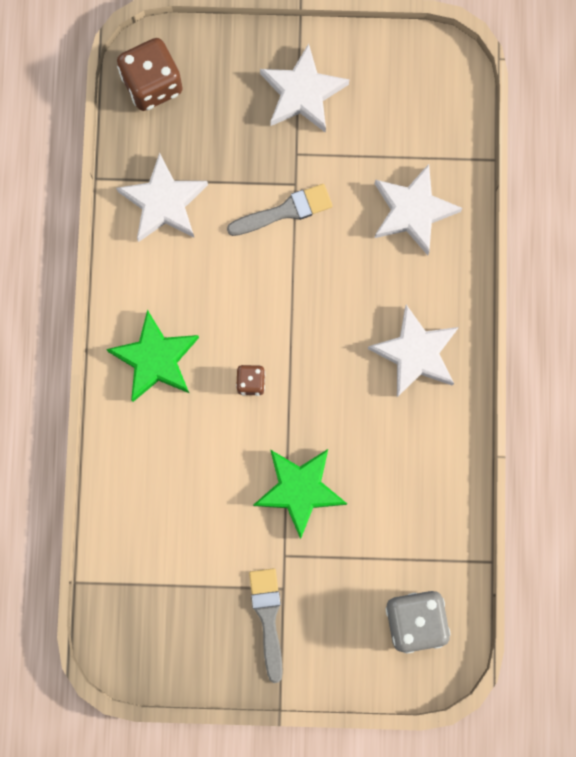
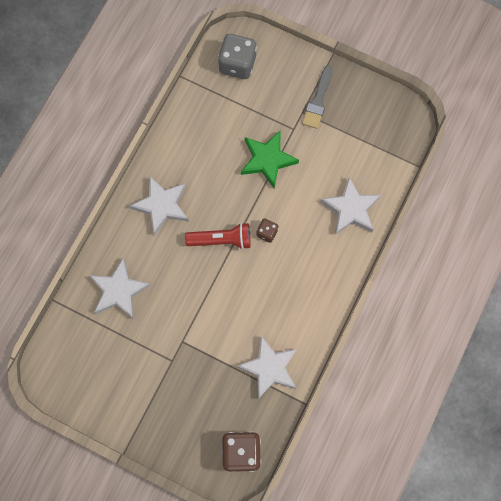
camera: 155 degrees left, 5 degrees down
green star [106,310,199,402] -> none
grey brush [227,184,333,236] -> none
white star [260,43,349,133] -> white star moved to [320,177,381,235]
none -> red flashlight [185,223,251,249]

